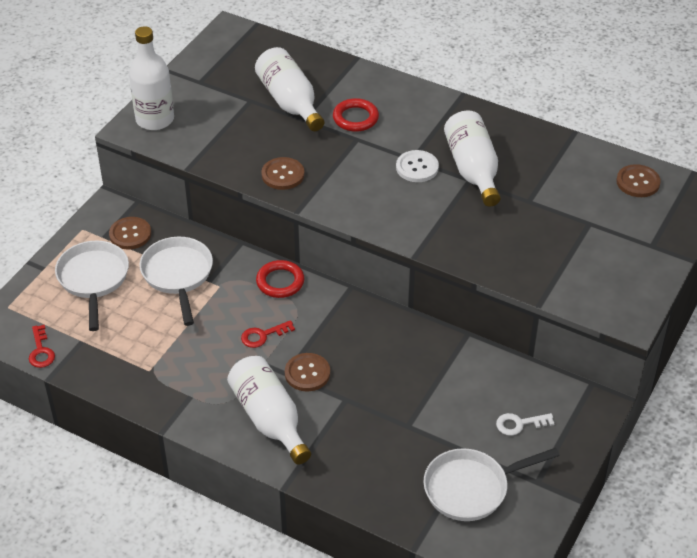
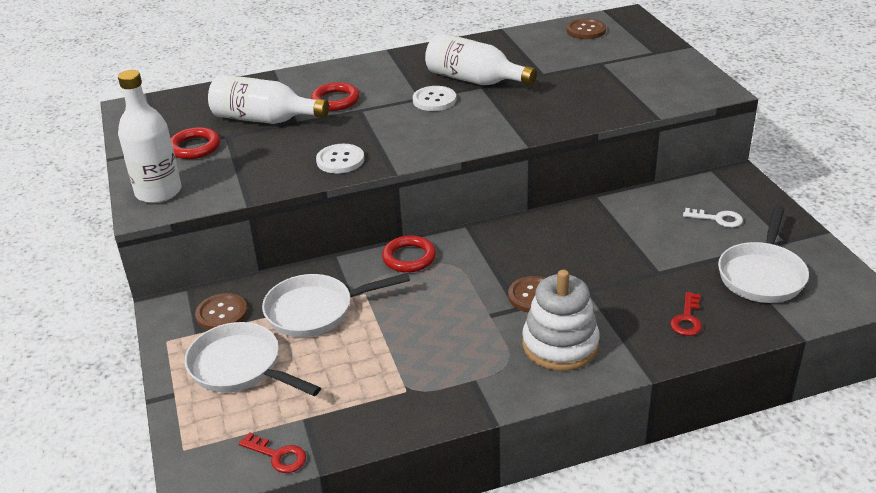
camera: 45 degrees left, 10 degrees down
white pan [140,237,213,326] -> white pan turned 45 degrees counterclockwise [262,273,410,337]
white bottle [227,356,311,465] -> white stacking toy [522,270,600,371]
red key [241,320,295,348] -> red key moved to [670,292,702,336]
brown button [261,157,304,190] -> white button [316,144,364,174]
white key [496,413,555,436] -> white key turned 105 degrees counterclockwise [683,208,743,228]
none -> red ring [171,127,220,159]

